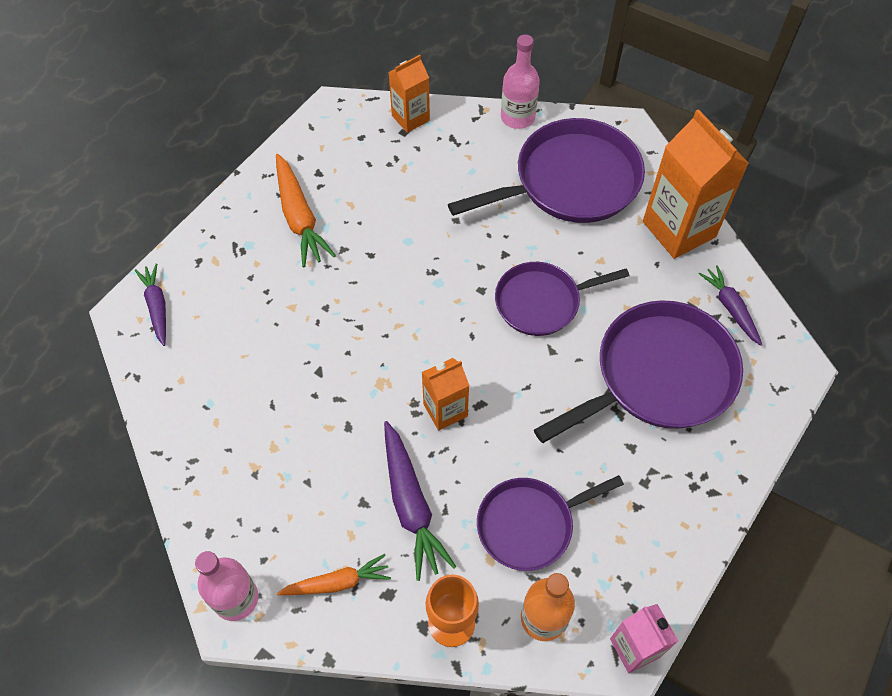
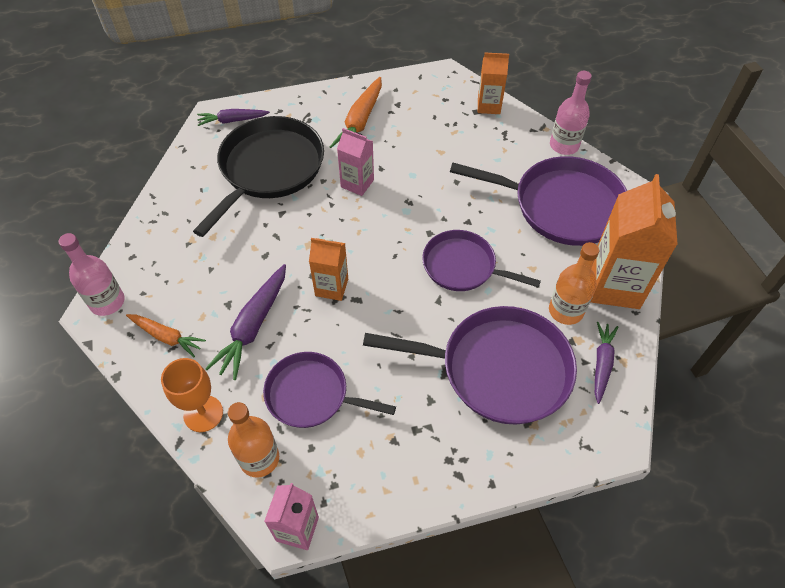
camera: 40 degrees right, 5 degrees down
purple carrot [135,263,166,346] -> purple carrot turned 120 degrees counterclockwise [197,109,270,126]
none -> black pan [193,116,324,237]
none -> pink carton [337,128,374,196]
none -> orange bottle [549,242,599,325]

